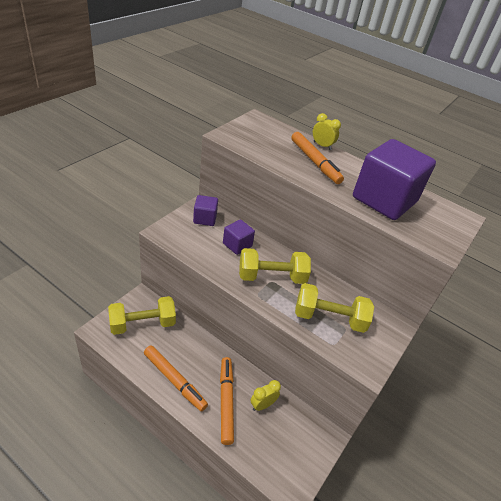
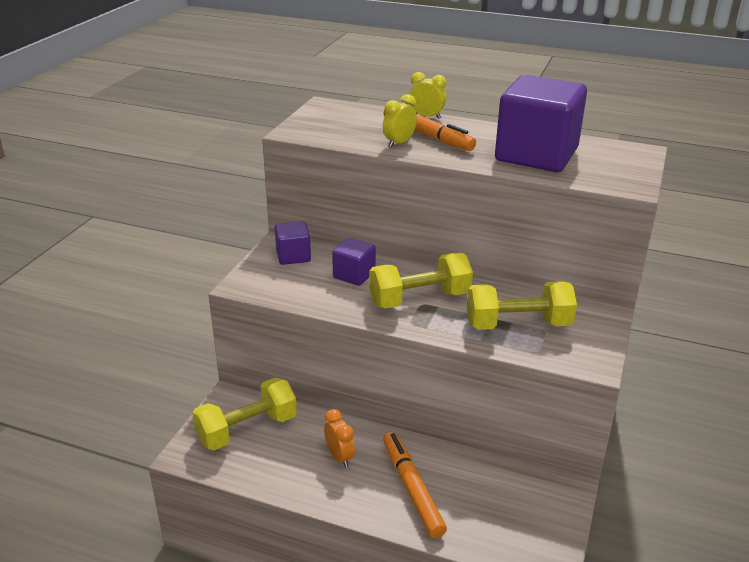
camera: 10 degrees left, 10 degrees down
orange marker [144,346,208,411] -> none
yellow clock [251,380,281,411] -> yellow clock moved to [383,94,417,147]
none -> orange clock [324,409,355,468]

